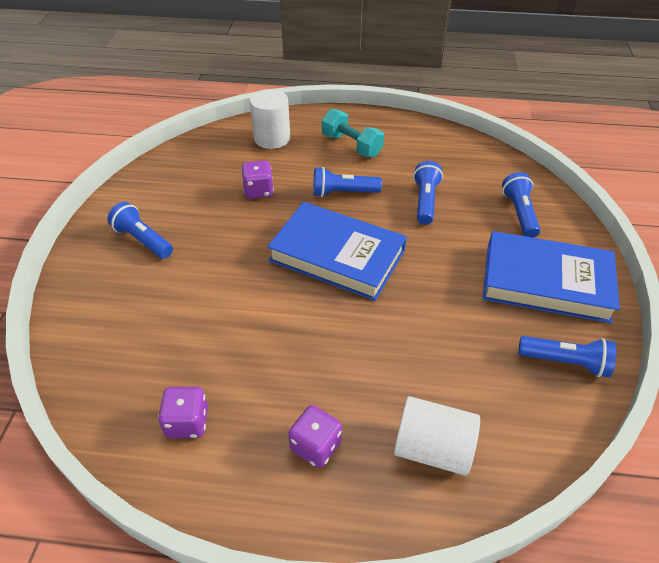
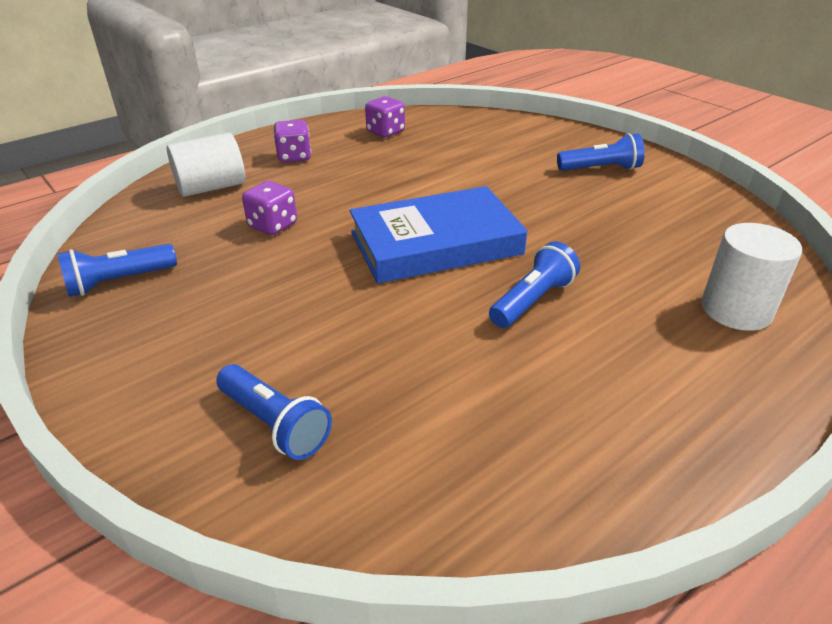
camera: 135 degrees right, 10 degrees down
purple dice [241,160,274,199] -> purple dice moved to [242,181,297,235]
turquoise dumbbell [322,109,384,157] -> none
blue flashlight [413,161,443,225] -> none
blue book [482,231,620,323] -> none

